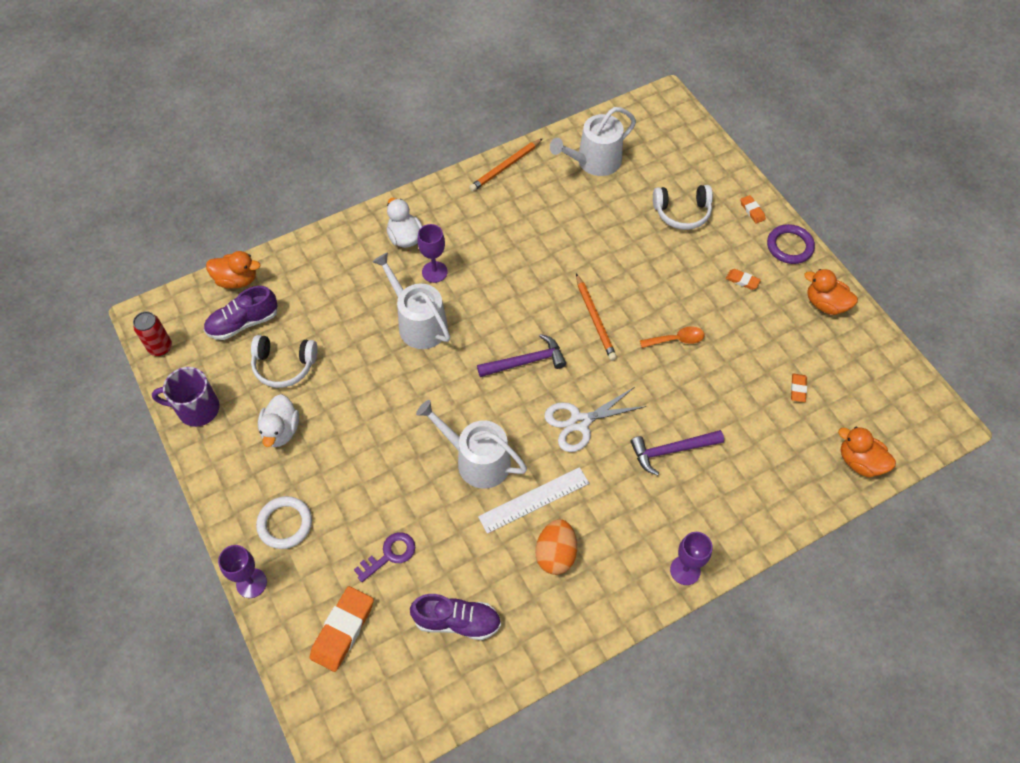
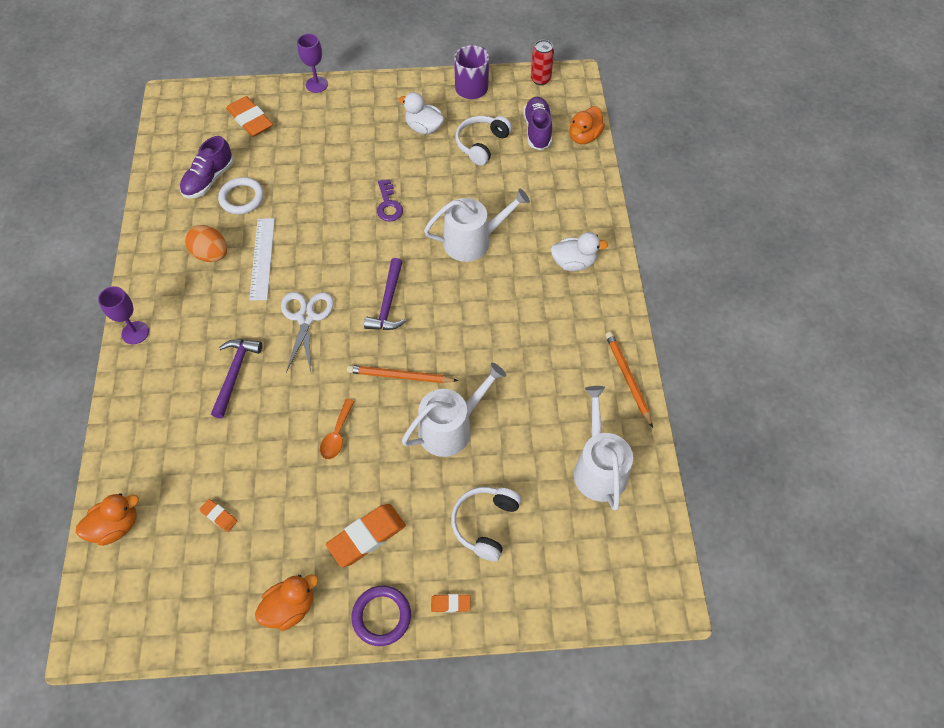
camera: 115 degrees right, 0 degrees up
white ring [256,496,312,549] -> white ring moved to [218,177,264,214]
purple key [354,532,415,582] -> purple key moved to [377,179,403,221]
white watering can [416,400,527,489] -> white watering can moved to [402,363,506,457]
purple goblet [418,224,448,283] -> none
orange eraser [726,269,761,290] -> orange eraser [326,504,406,567], size x2.02

